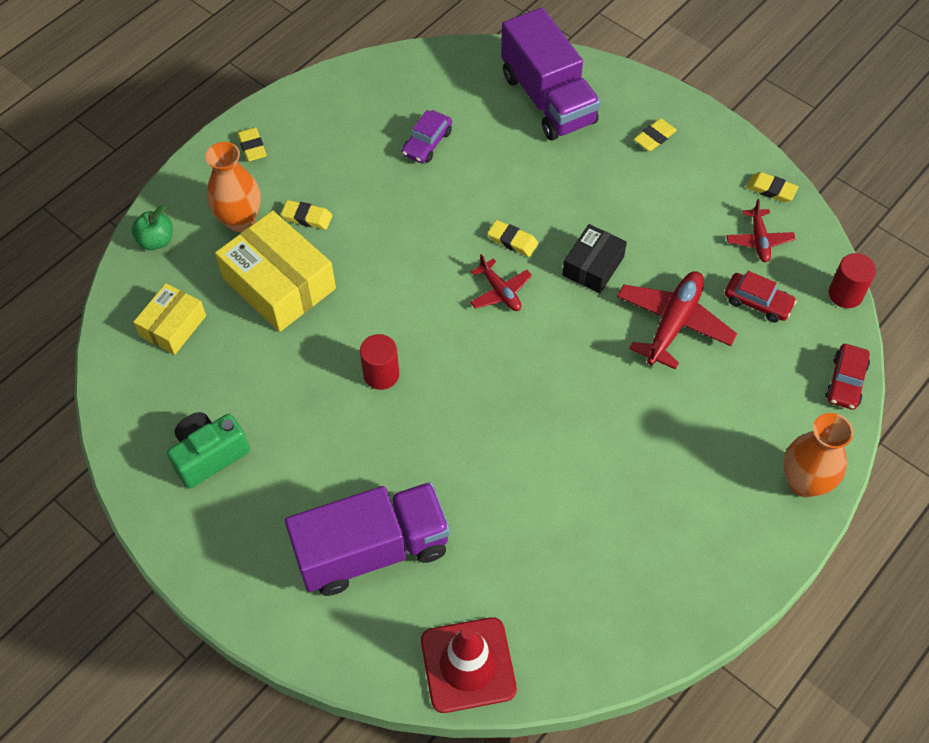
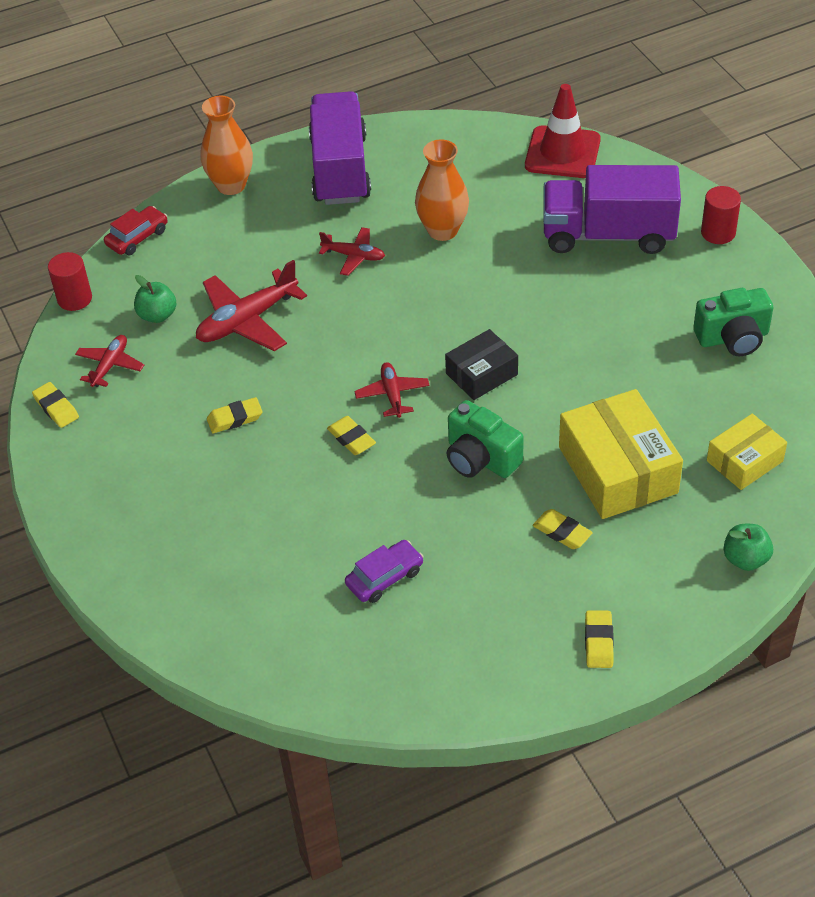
camera: 155 degrees left, 10 degrees down
orange vase [205,142,261,232] -> orange vase moved to [415,139,469,241]
red cylinder [360,334,399,390] -> red cylinder moved to [701,186,741,244]
purple truck [501,8,601,141] -> purple truck moved to [309,91,371,205]
black box [563,224,627,293] -> black box moved to [445,329,518,400]
yellow eraser [634,118,677,151] -> yellow eraser moved to [207,397,262,433]
red car [724,271,797,323] -> green apple [134,275,176,323]
none -> red plane [319,227,385,276]
none -> green camera [447,400,524,478]

